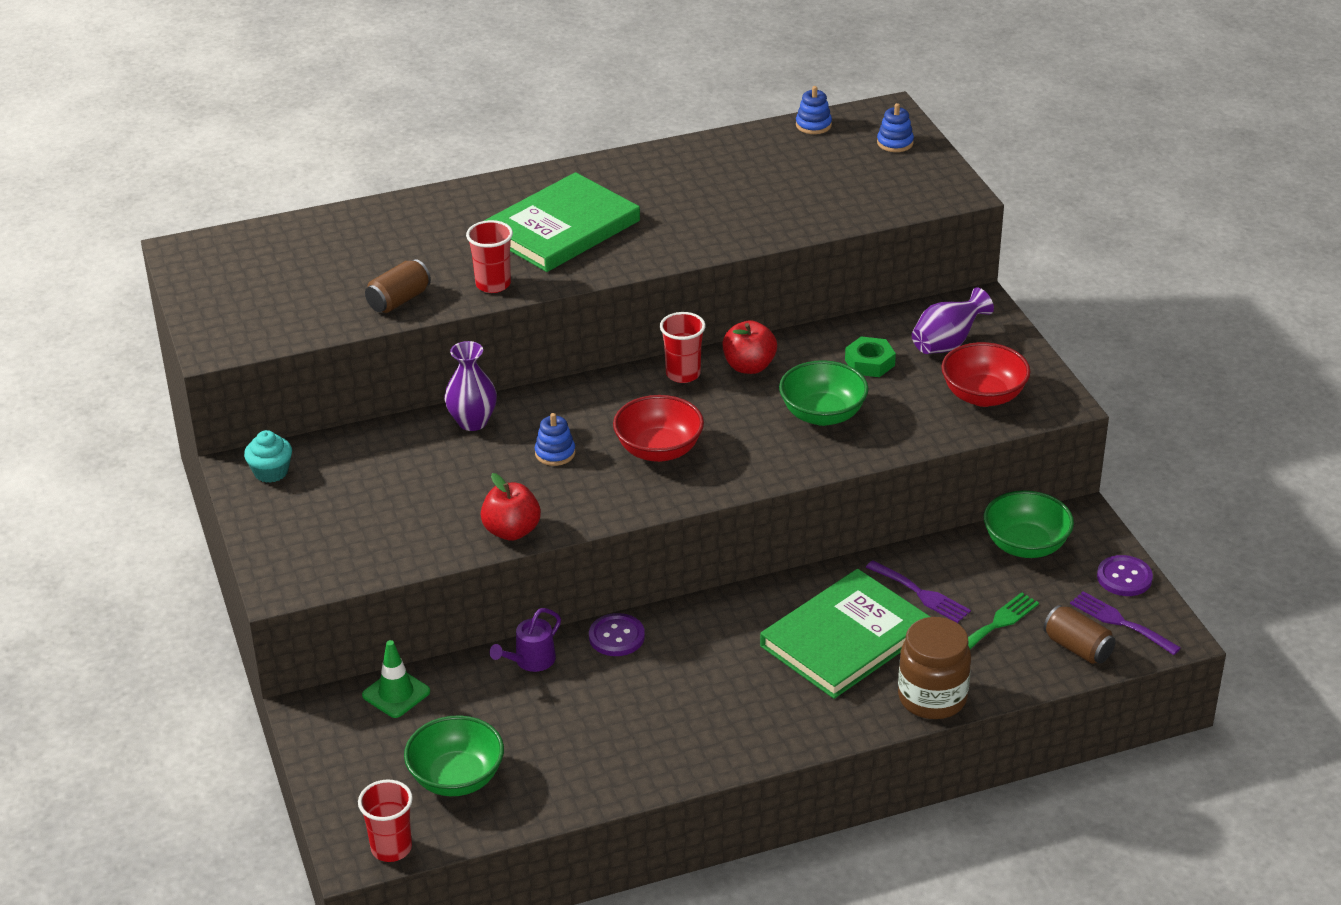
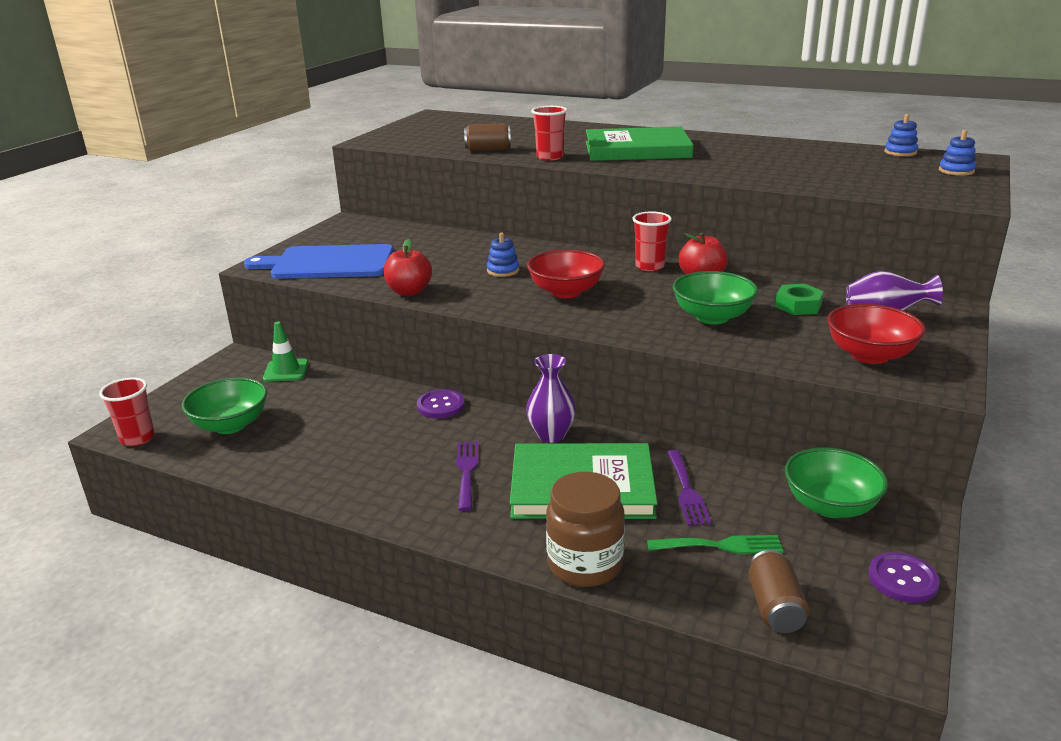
camera: 45 degrees right, 10 degrees down
turquoise cupcake [244,430,292,483] -> none
purple vase [444,341,497,431] -> purple vase moved to [526,354,576,443]
purple watering can [489,608,561,672] -> none
purple fork [1070,591,1181,655] -> purple fork moved to [456,441,479,511]
none -> blue cutting board [244,244,394,279]

